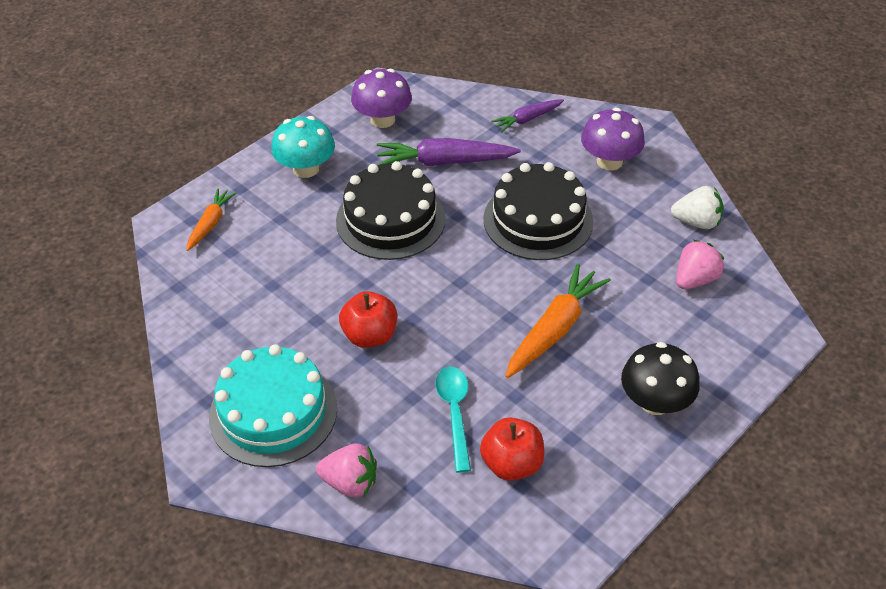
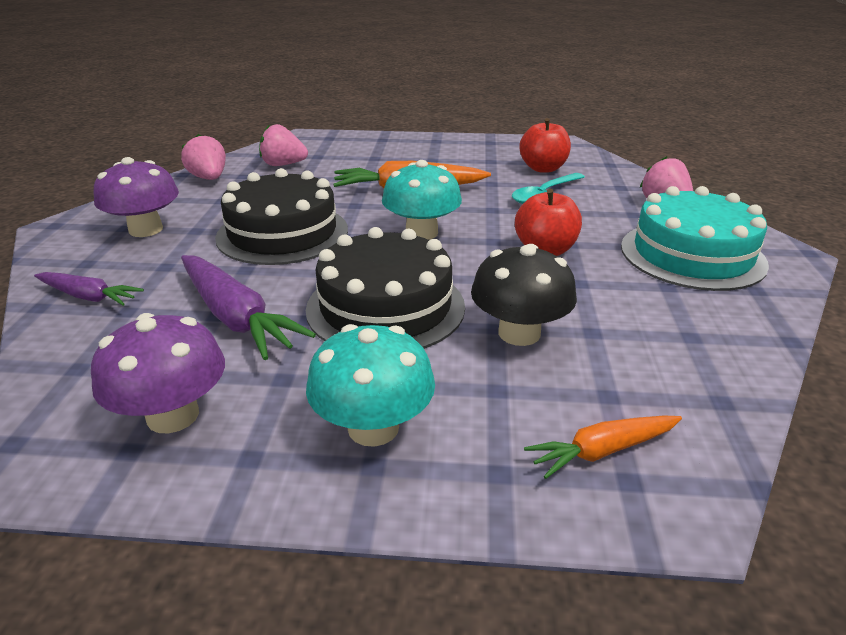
camera: 130 degrees left, 15 degrees down
black mushroom [621,342,700,415] -> black mushroom moved to [471,244,577,346]
white strawberry [671,186,724,229] -> pink strawberry [181,134,226,180]
none -> turquoise mushroom [382,160,462,240]

